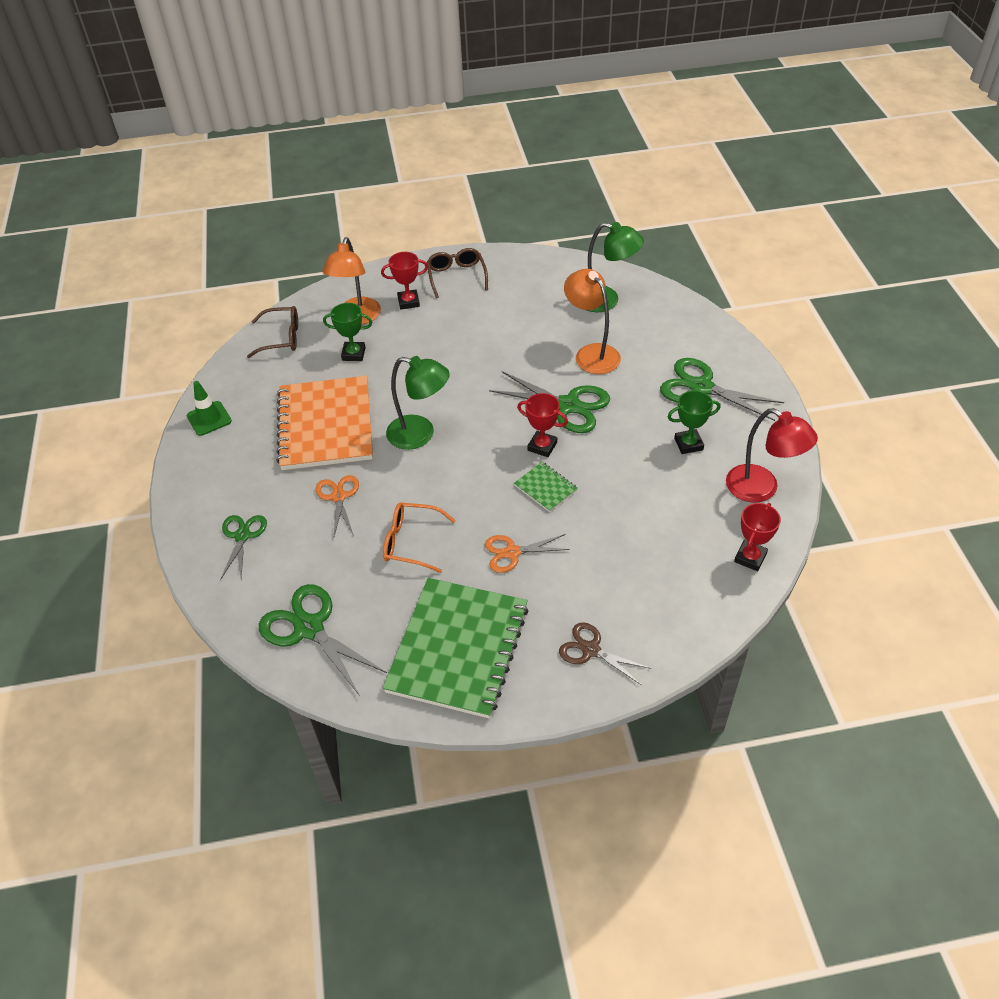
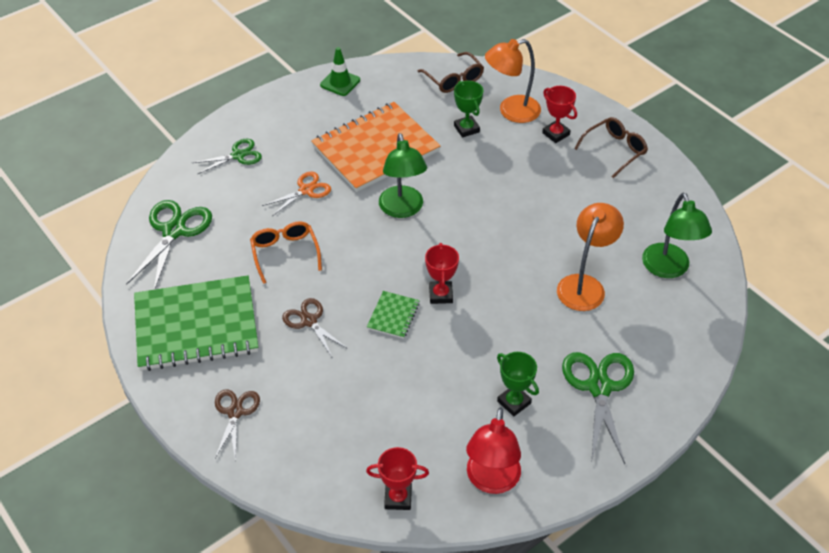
camera: 60 degrees right, 0 degrees up
orange scissors [485,534,570,573] -> brown scissors [282,298,348,357]
green scissors [489,371,610,433] -> none

